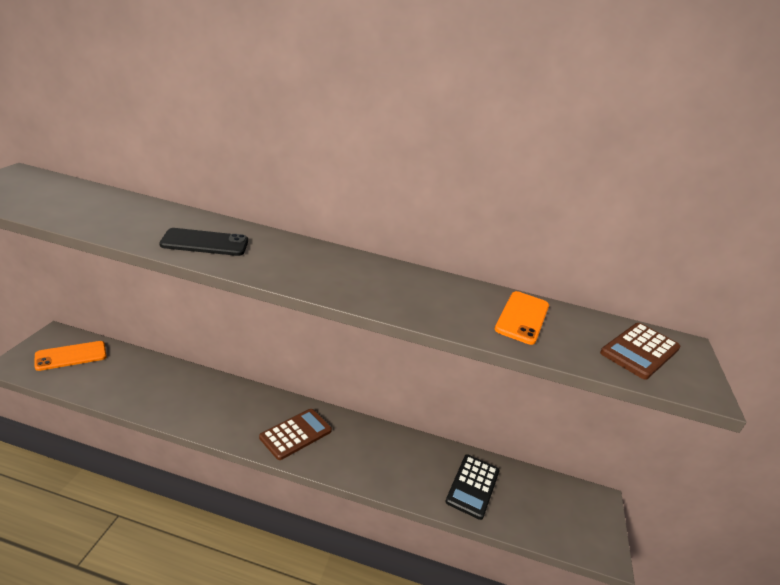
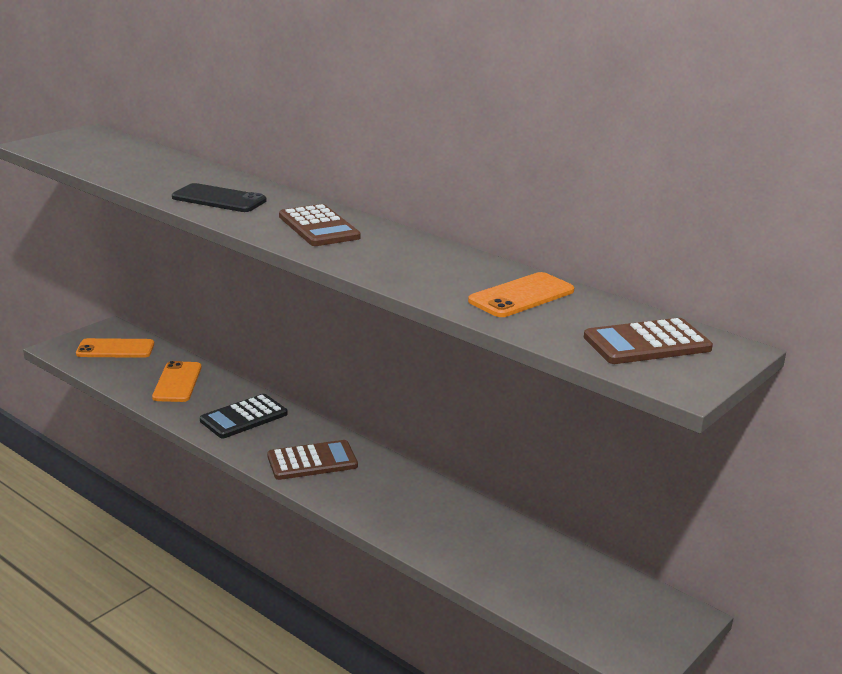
camera: 30 degrees right, 5 degrees down
black calculator [445,454,500,520] -> black calculator moved to [200,394,288,438]
none -> orange phone [152,361,202,402]
none -> brown calculator [279,204,361,246]

